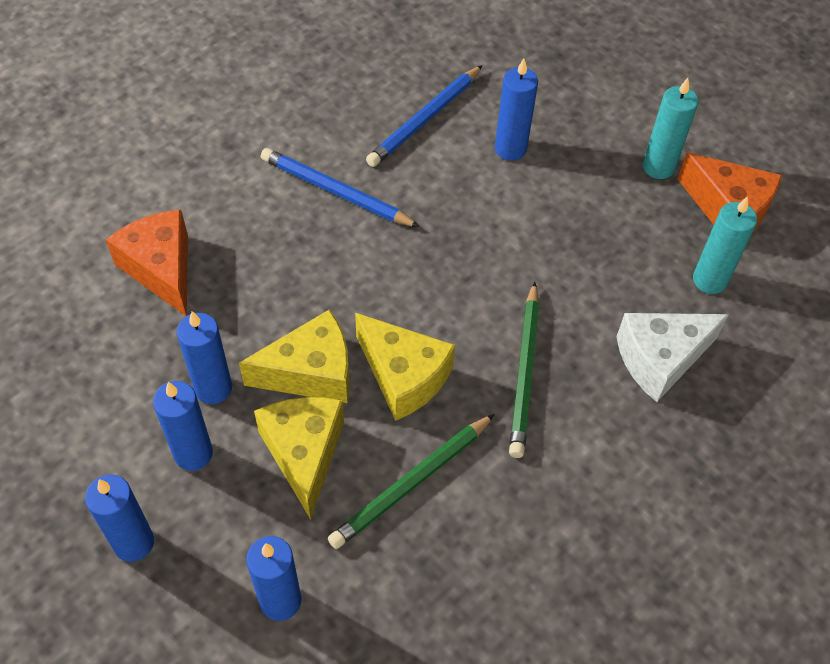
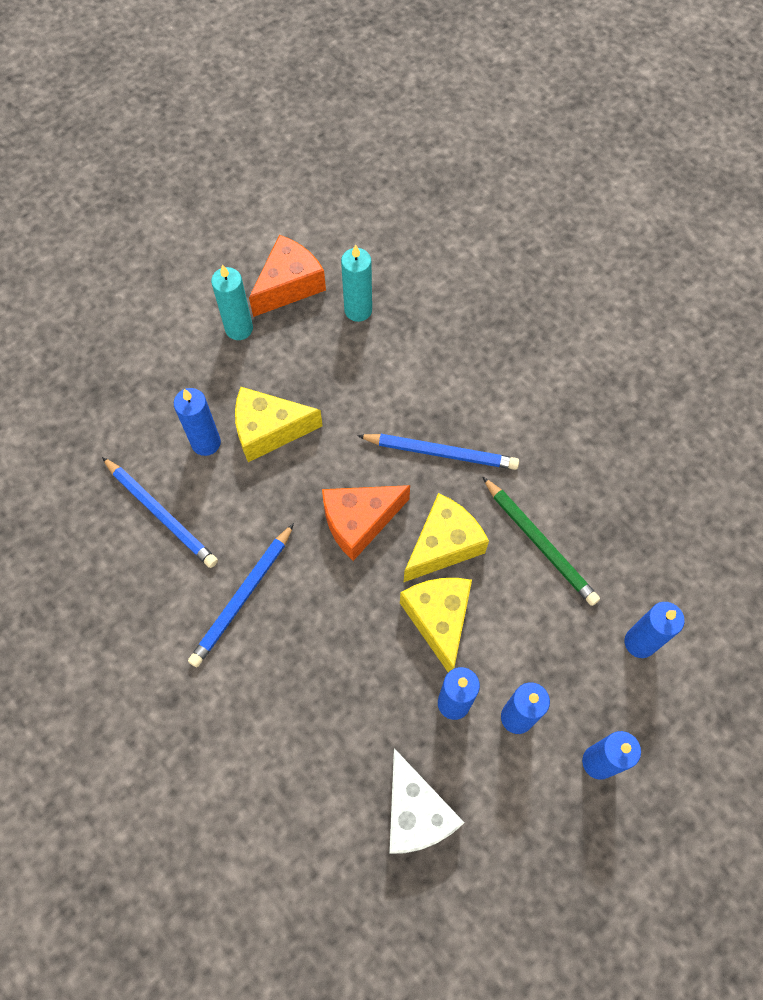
camera: 85 degrees left, 10 degrees up
orange cheese [106,210,188,316] -> orange cheese moved to [322,485,410,561]
yellow cheese [254,397,344,519] -> yellow cheese moved to [235,387,323,462]
green pencil [509,281,539,458] -> blue pencil [357,434,519,470]
white cheese [616,313,729,402] -> white cheese moved to [389,748,464,854]

